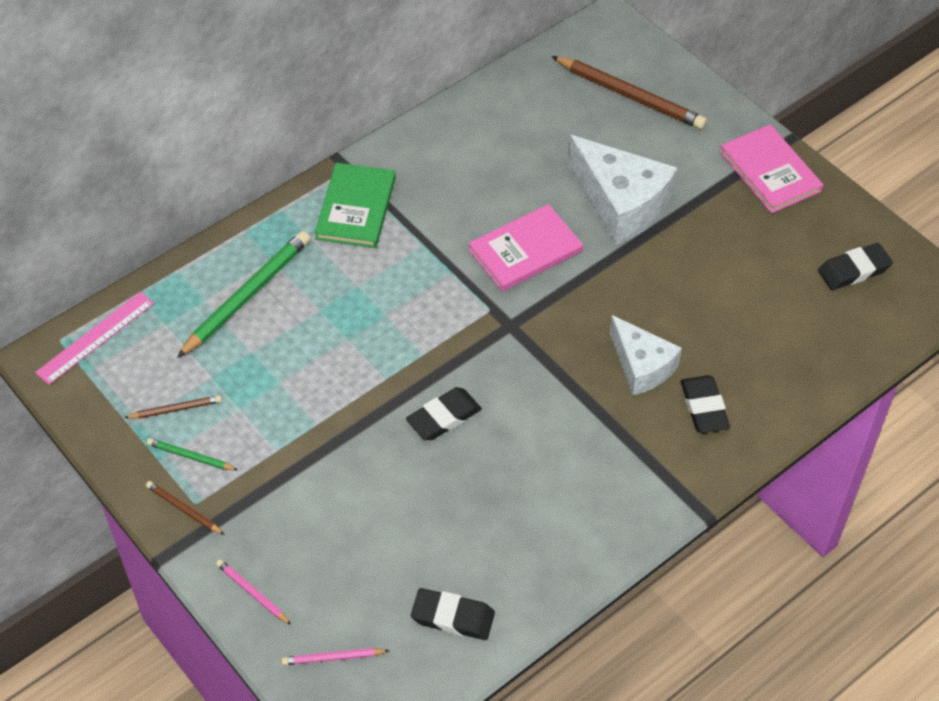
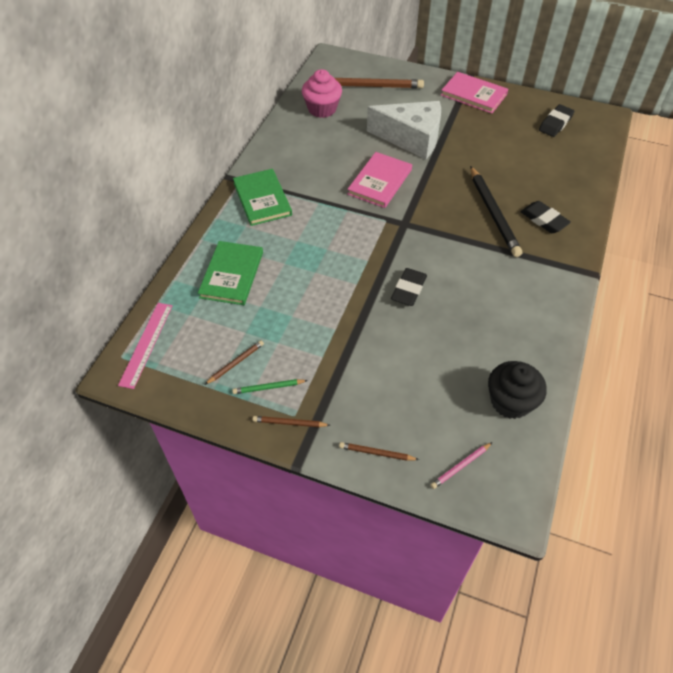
camera: 30 degrees left, 0 degrees up
green pencil [177,231,310,358] -> green book [198,241,263,305]
pink pencil [216,559,291,625] -> brown pencil [339,442,419,461]
black eraser [411,588,495,640] -> black cupcake [488,361,547,419]
white cheese [610,315,682,395] -> black pencil [470,166,522,257]
none -> pink cupcake [302,69,342,118]

